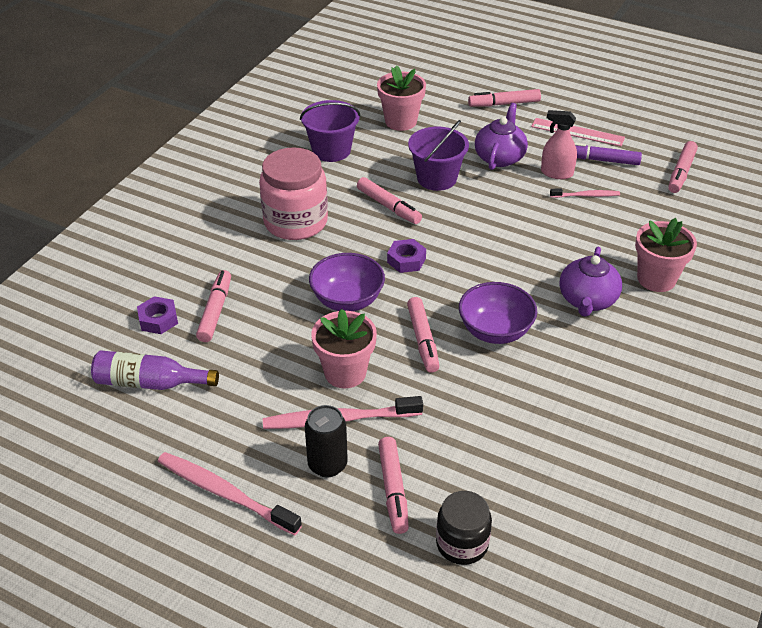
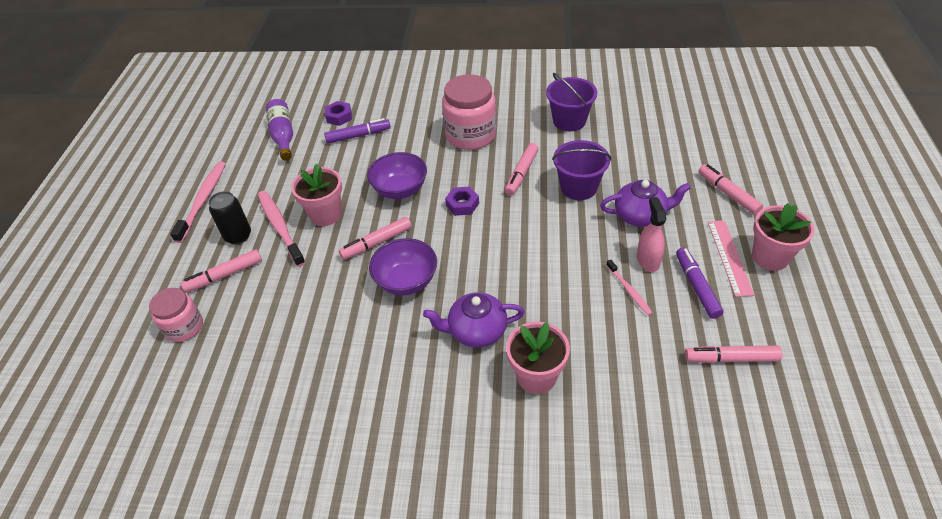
camera: 70 degrees right, 5 degrees up
pink marker [196,270,231,342] -> purple marker [324,118,391,144]
pink flower pot [377,65,426,131] -> pink flower pot moved to [752,203,814,271]
black jar [436,491,492,565] -> pink jar [149,288,203,342]

